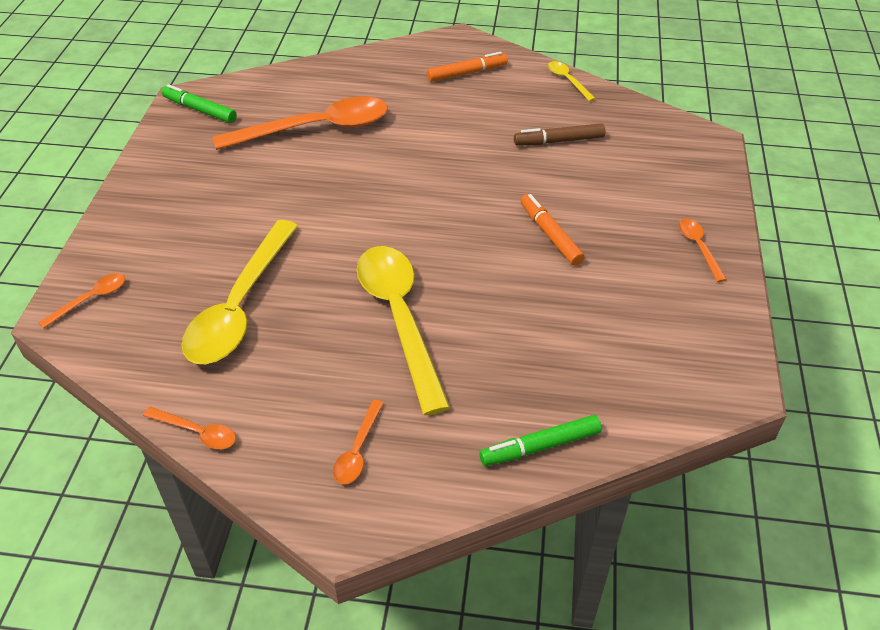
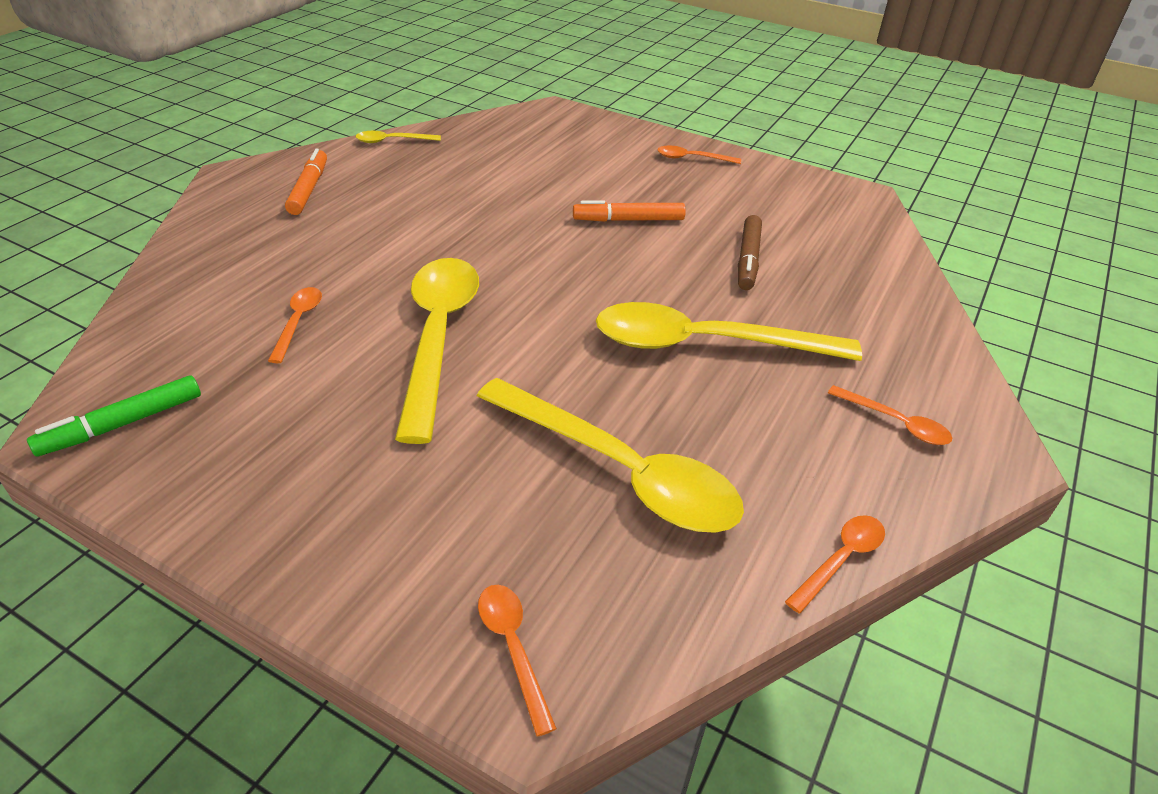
camera: 70 degrees left, 5 degrees down
orange spoon [213,96,388,150] -> orange spoon [268,287,322,363], size x0.44
green marker [479,415,602,466] -> none
brown marker [514,123,605,145] -> brown marker moved to [738,215,762,290]
none -> yellow spoon [395,258,479,444]

